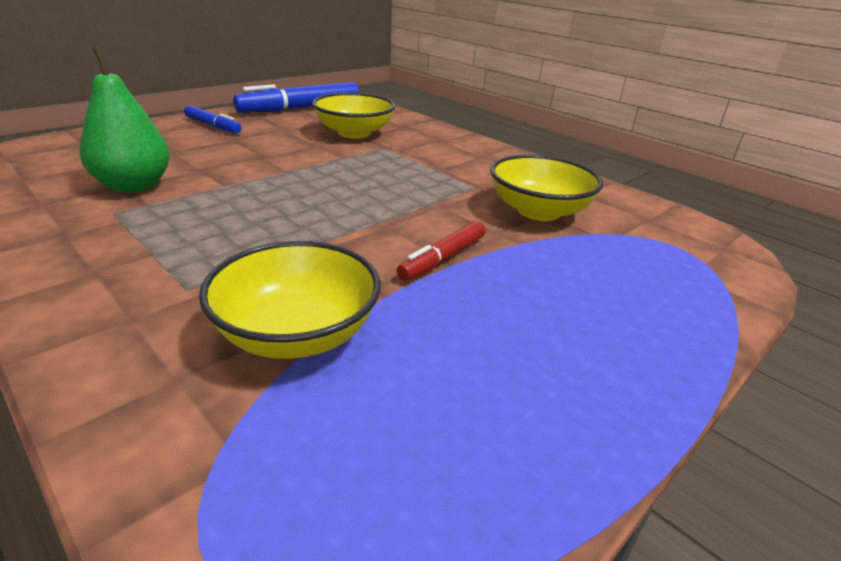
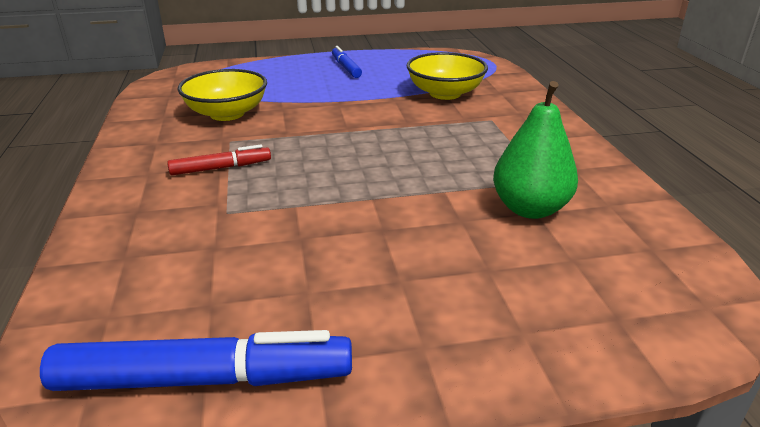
camera: 145 degrees left, 0 degrees up
blue marker [184,105,242,133] -> blue marker moved to [332,46,362,78]
yellow bowl [312,93,396,139] -> none
red marker [397,221,486,281] -> red marker moved to [167,145,271,175]

